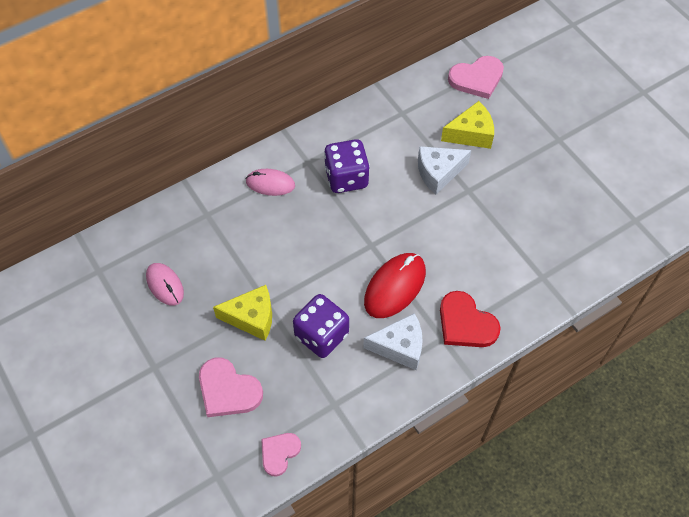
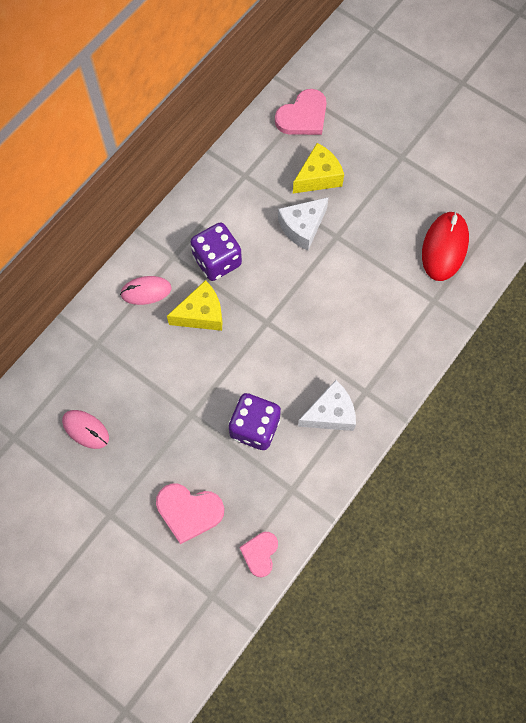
camera: 20 degrees left, 10 degrees up
yellow cheese [213,285,272,341] -> yellow cheese moved to [167,280,222,331]
red mouse [364,253,426,318] -> red mouse moved to [422,211,469,281]
red heart [440,291,501,347] -> none

